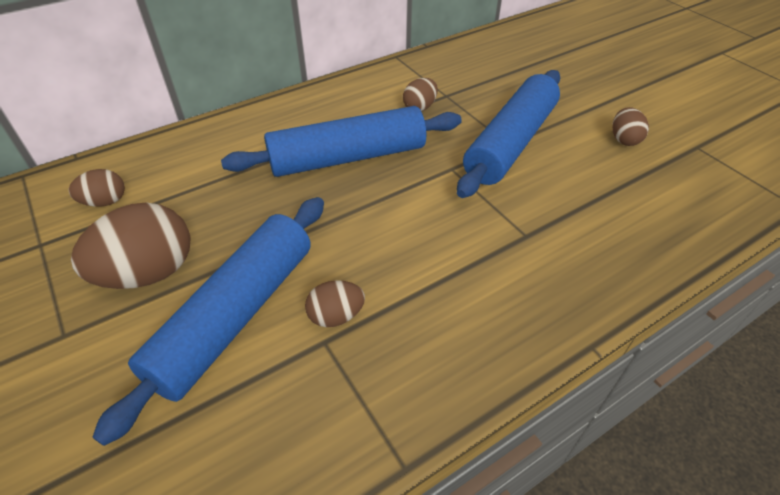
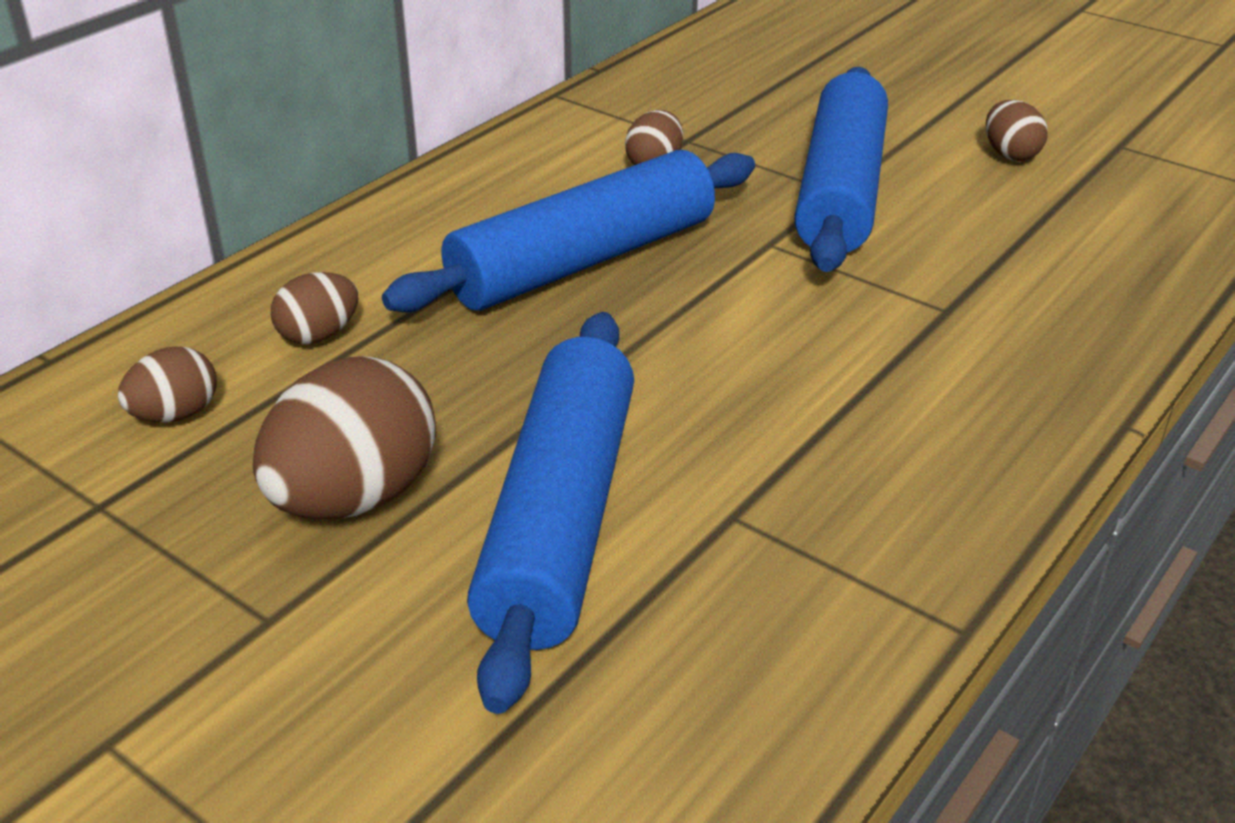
camera: 20 degrees left, 10 degrees down
brown egg [305,280,365,327] -> brown egg moved to [271,272,358,344]

